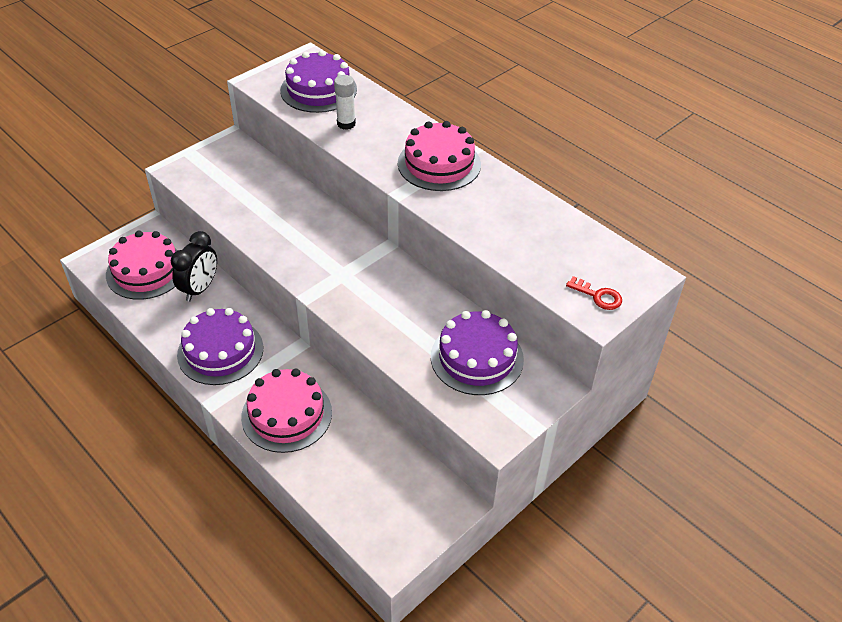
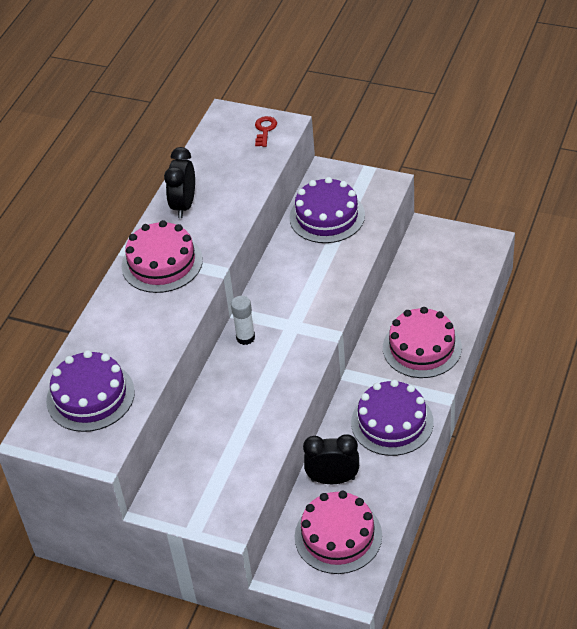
camera: 110 degrees left, 0 degrees up
white glue stick [334,75,356,130] -> white glue stick moved to [231,296,255,345]
none -> black clock [164,147,195,218]

